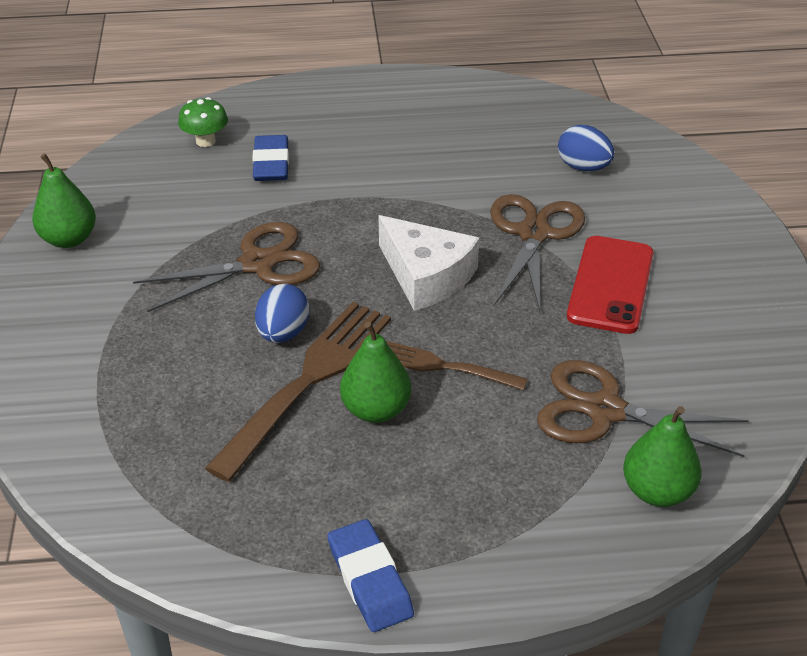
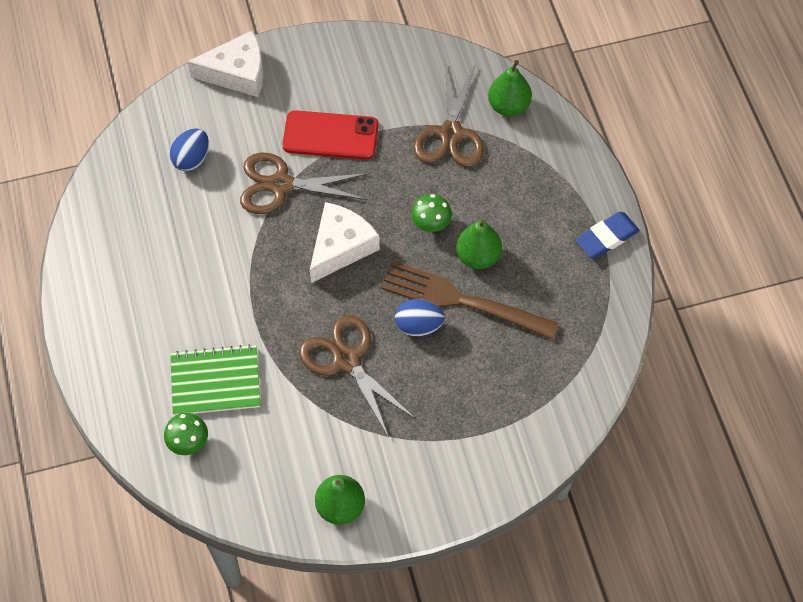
camera: 100 degrees left, 20 degrees up
blue eraser [252,135,289,181] -> green notebook [170,344,260,416]
brown fork [386,341,528,391] -> green mushroom [411,194,452,232]
none -> white cheese [187,31,264,97]

